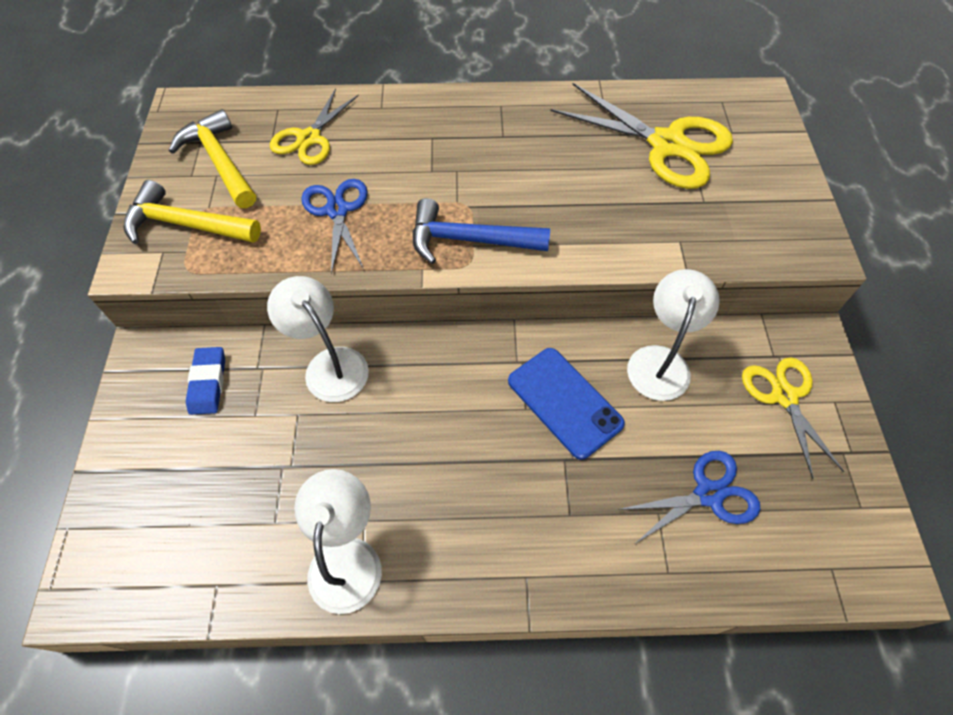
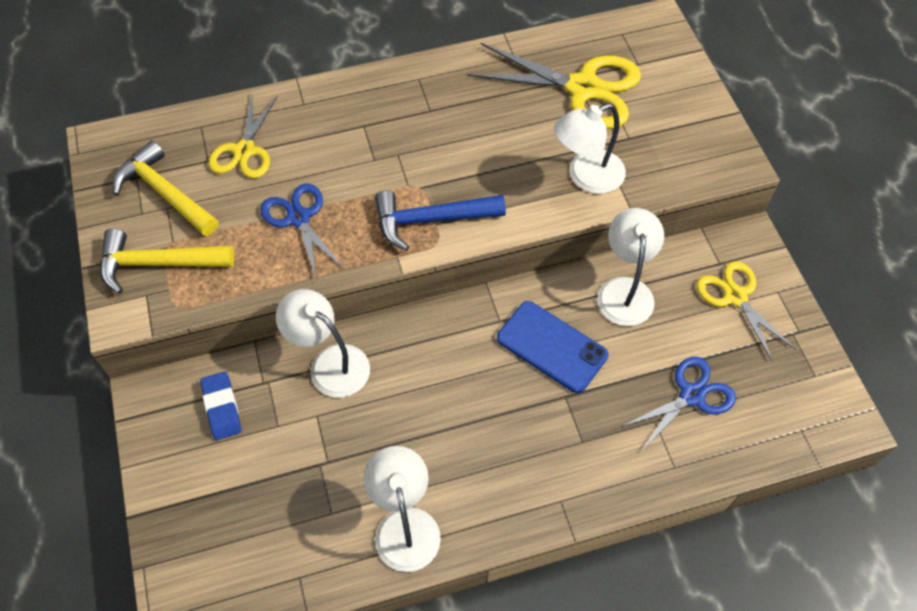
camera: 15 degrees left, 0 degrees up
none -> white lamp [554,103,626,194]

